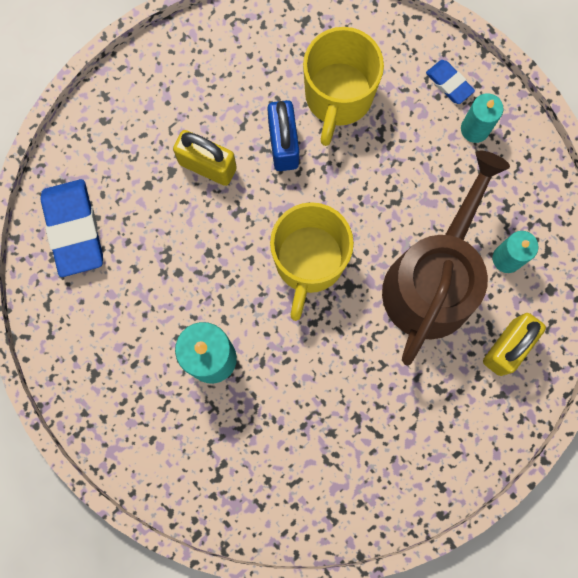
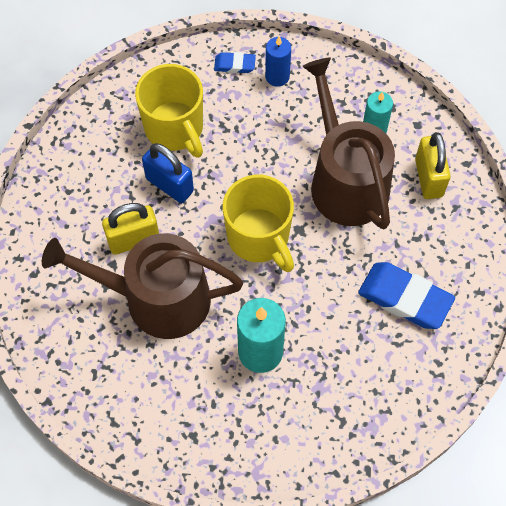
camera: 45 degrees left, 15 degrees down
blue eraser [40,179,103,277] -> blue eraser moved to [358,262,455,329]
turquoise candle [461,93,504,143] -> blue candle [265,36,291,87]
none -> brown watering can [42,233,243,339]

